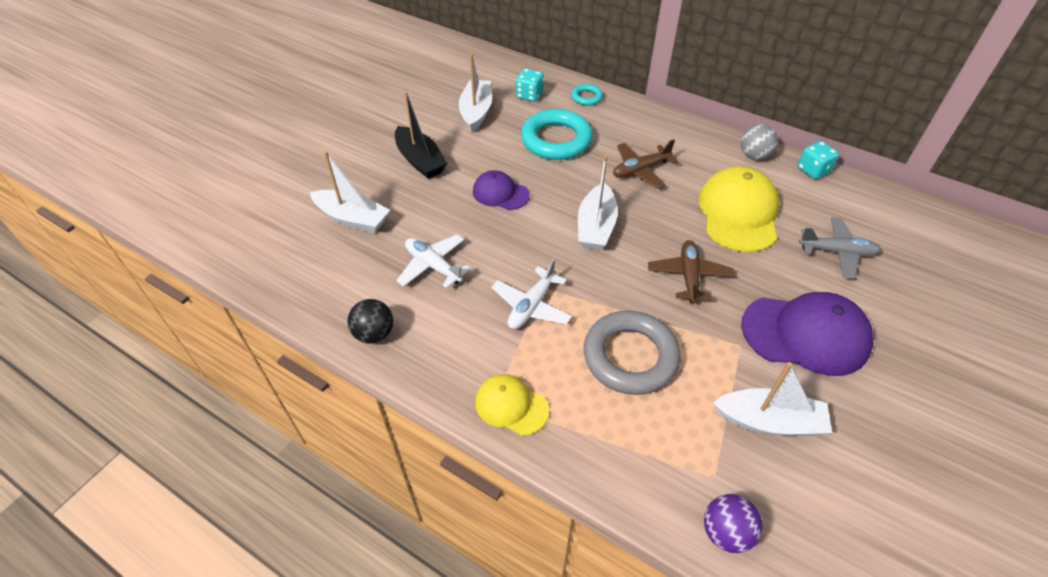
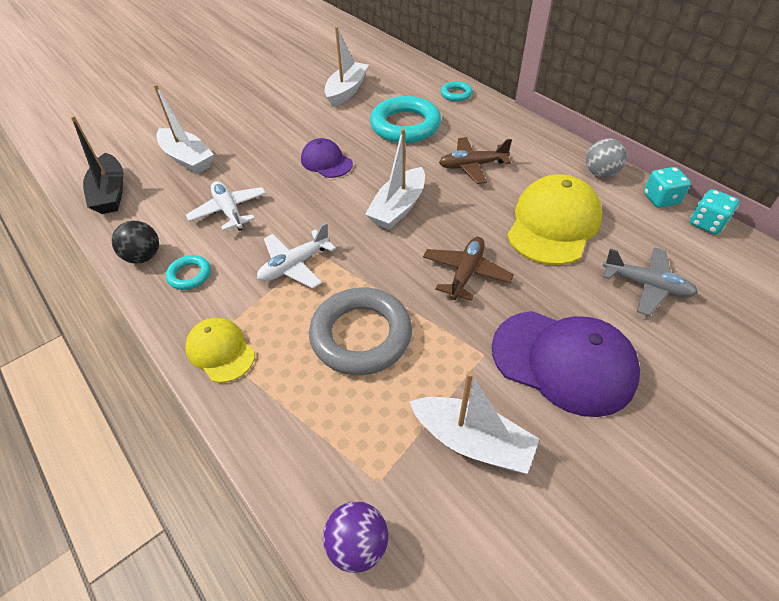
camera: 20 degrees right, 0 degrees up
black boat [395,91,448,179] -> black boat moved to [71,116,123,214]
turquoise dice [516,68,544,102] -> turquoise dice moved to [690,189,739,235]
none -> turquoise ring [166,255,211,290]

